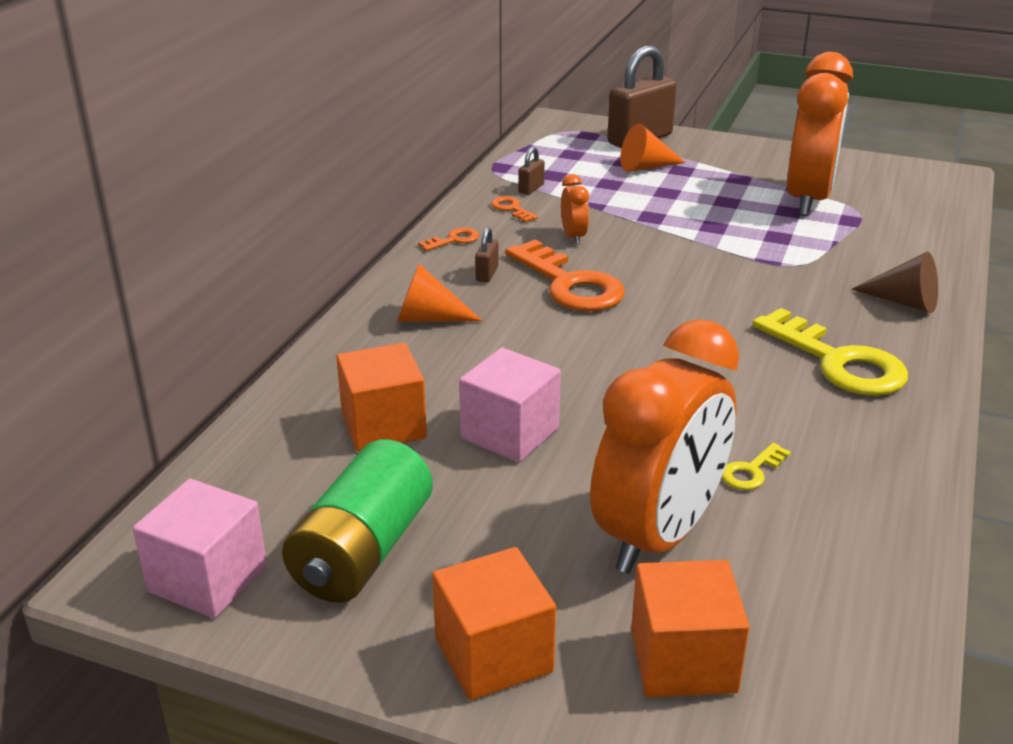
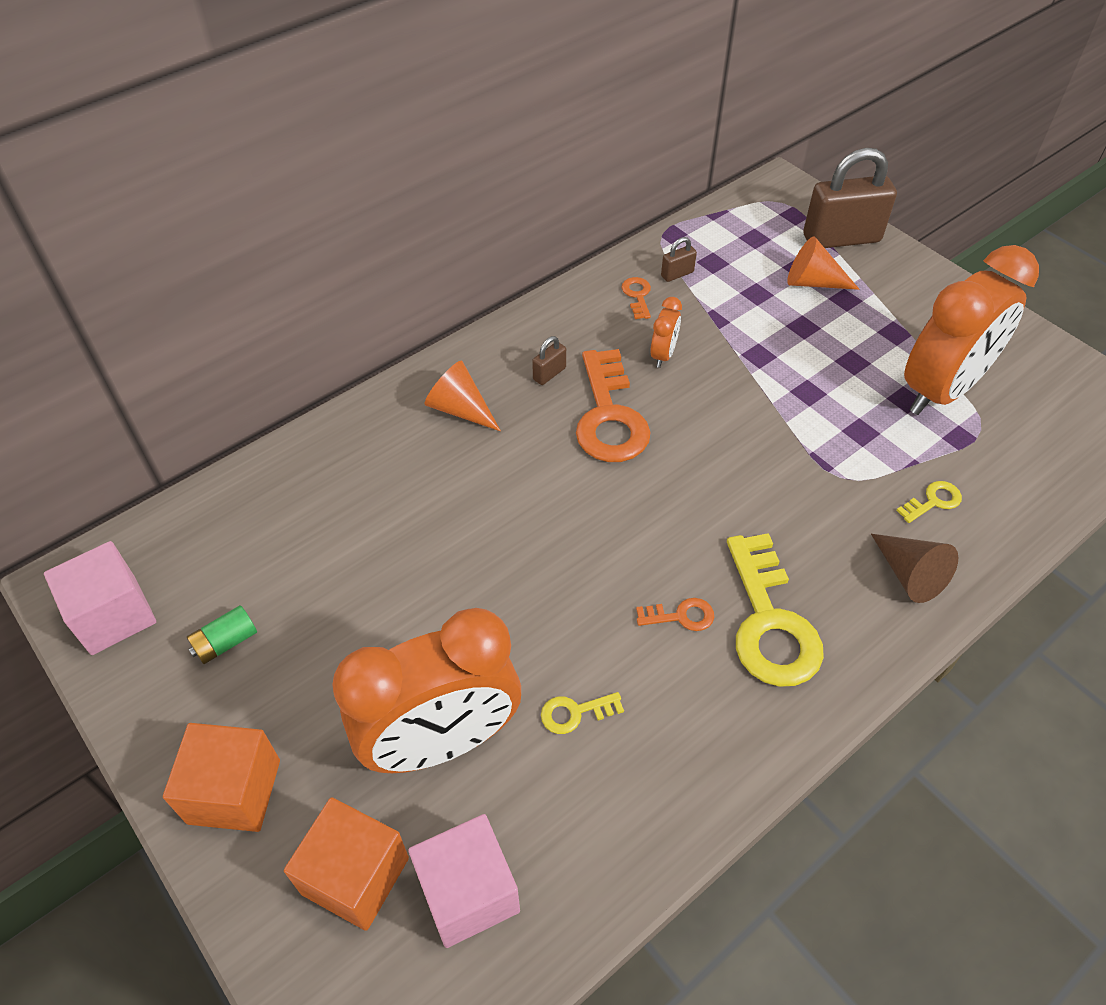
camera: 30 degrees right, 20 degrees up
green battery [282,439,433,603] -> green battery [187,605,257,664], size x0.46
orange cube [336,343,427,451] -> none
orange key [418,228,479,251] -> orange key moved to [636,598,714,631]
pink cube [459,348,561,462] -> pink cube moved to [408,814,520,948]
none -> yellow key [896,481,962,523]

